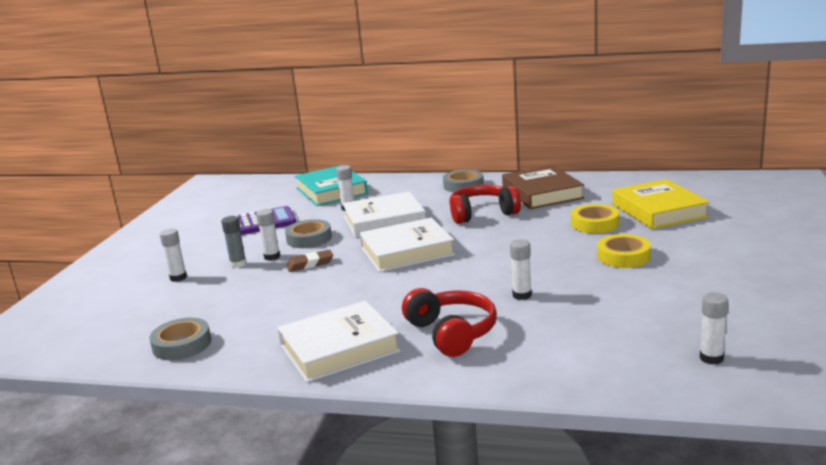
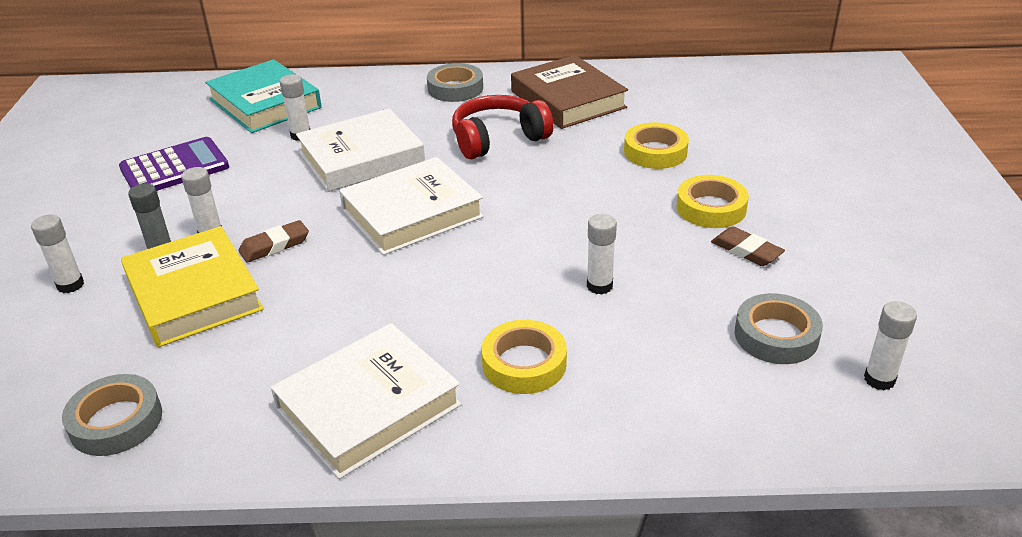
camera: 15 degrees left, 15 degrees up
grey tape [285,219,332,248] -> grey tape moved to [734,293,823,364]
red headphones [402,288,497,357] -> yellow tape [482,320,567,394]
yellow book [612,179,710,229] -> yellow book moved to [121,226,264,347]
none -> brown eraser [711,226,785,266]

